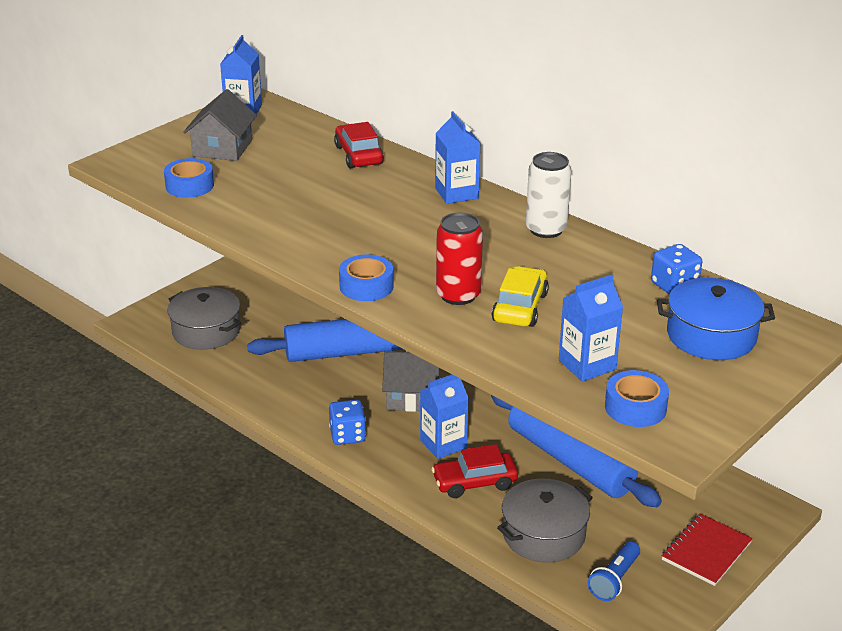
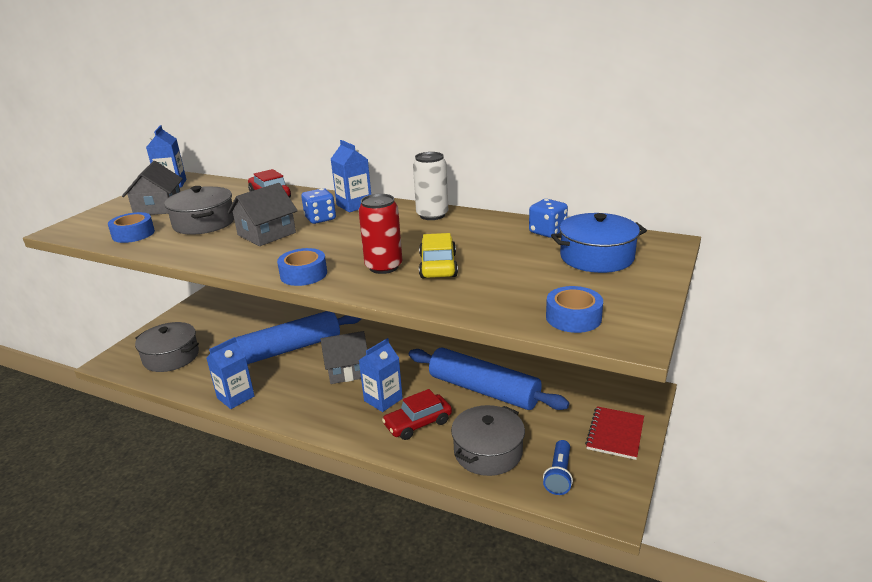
camera: 15 degrees left, 5 degrees down
blue dice [329,400,366,445] -> blue dice moved to [301,188,336,224]
blue carton [559,275,623,382] -> blue carton moved to [206,337,255,409]
none -> grey pot [164,186,234,235]
none -> grey house [228,183,298,246]

